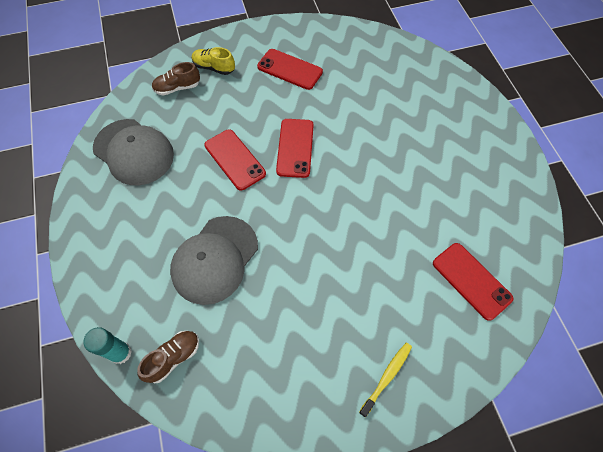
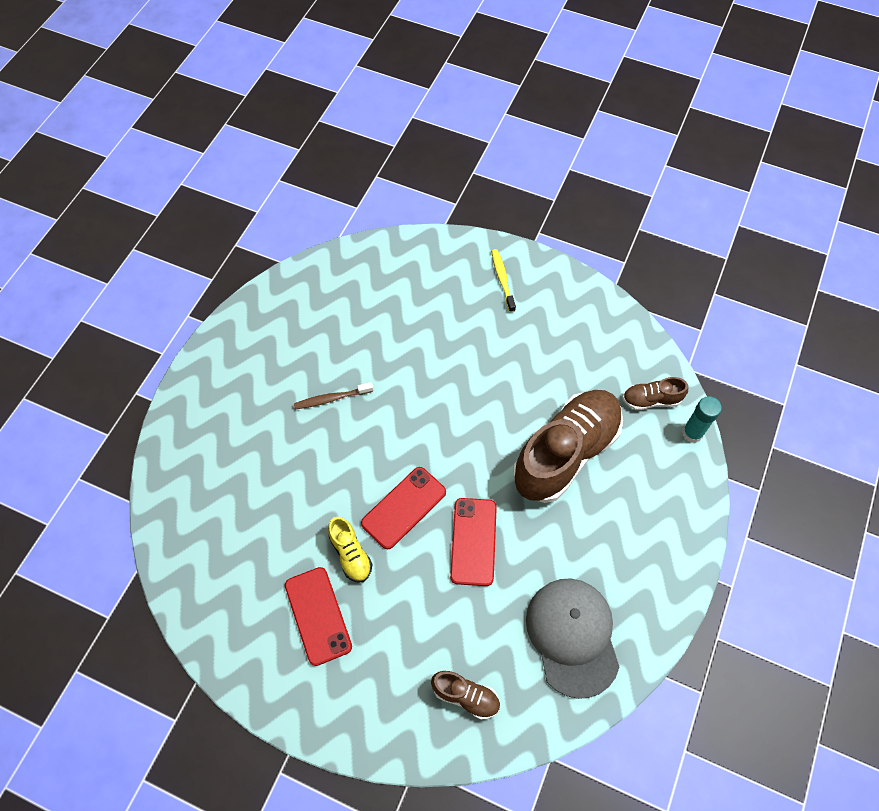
camera: 140 degrees left, 0 degrees up
grey cap [170,216,258,305] -> brown shoe [513,390,623,503]
yellow shoe [192,47,235,75] -> yellow shoe moved to [328,517,372,583]
yellow toothbrush [359,343,412,417] -> yellow toothbrush turned 90 degrees clockwise [491,249,516,312]
red phone [433,243,514,321] -> none
none -> brown toothbrush [294,382,373,410]

